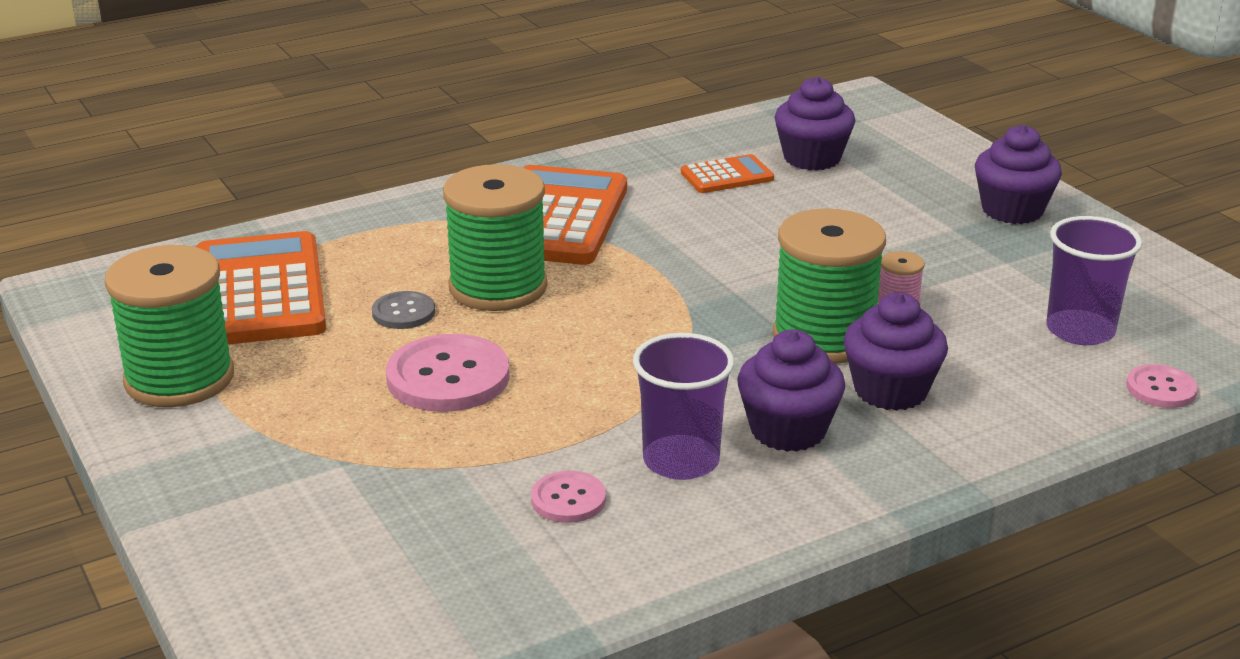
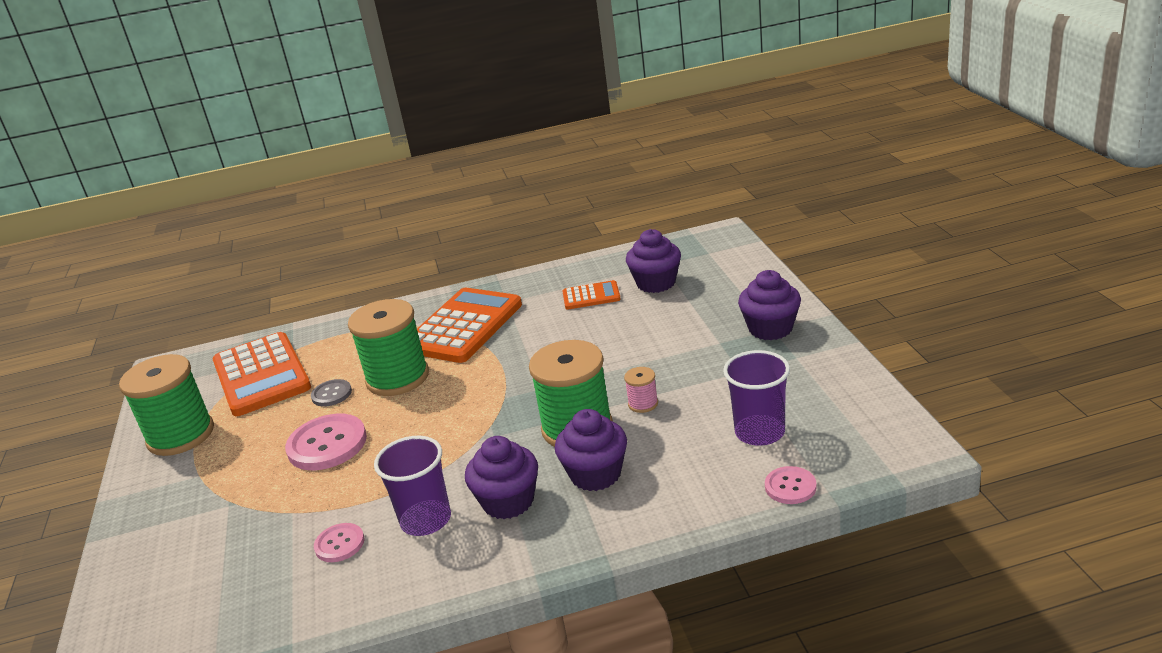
camera: 20 degrees right, 0 degrees up
orange calculator [196,231,326,345] -> orange calculator turned 150 degrees clockwise [213,332,311,416]

